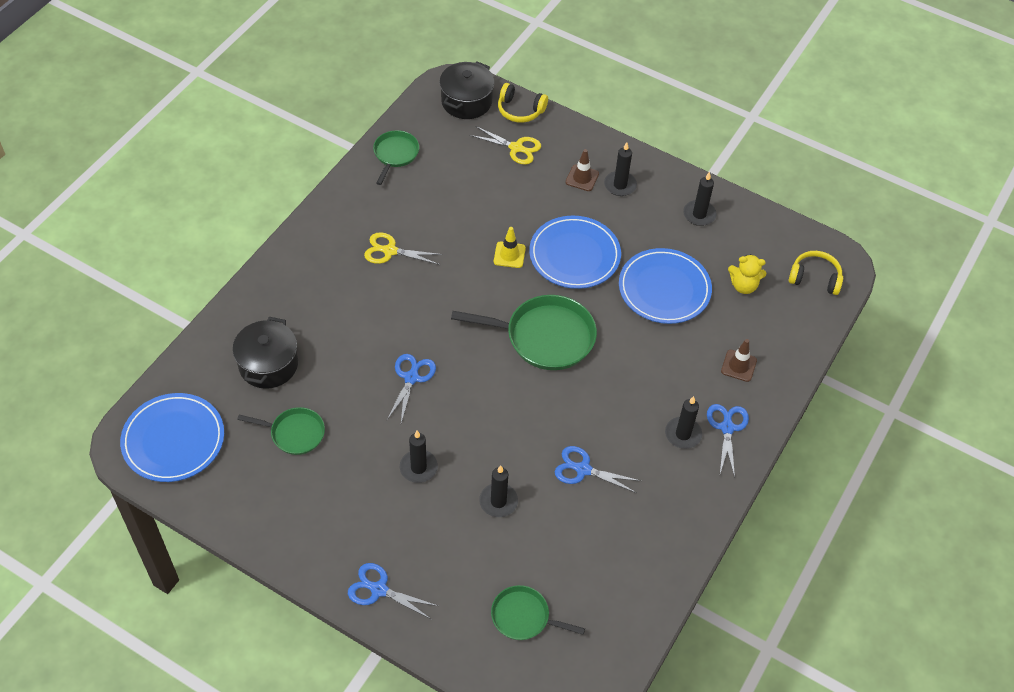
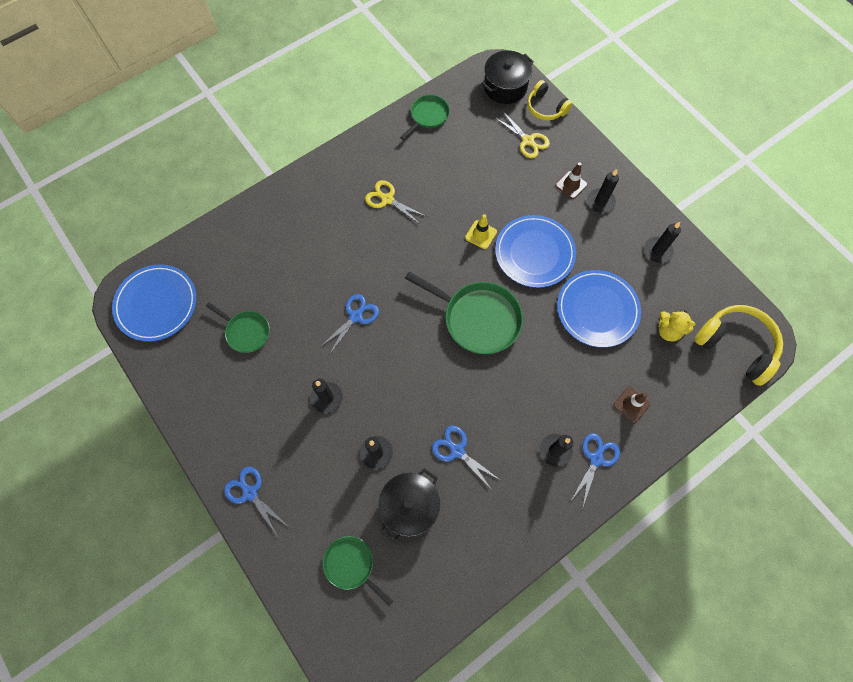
camera: 25 degrees right, 15 degrees up
black pot [233,317,298,389] -> black pot moved to [378,468,440,542]
yellow headphones [789,251,843,295] -> yellow headphones [695,305,783,386], size x1.61

